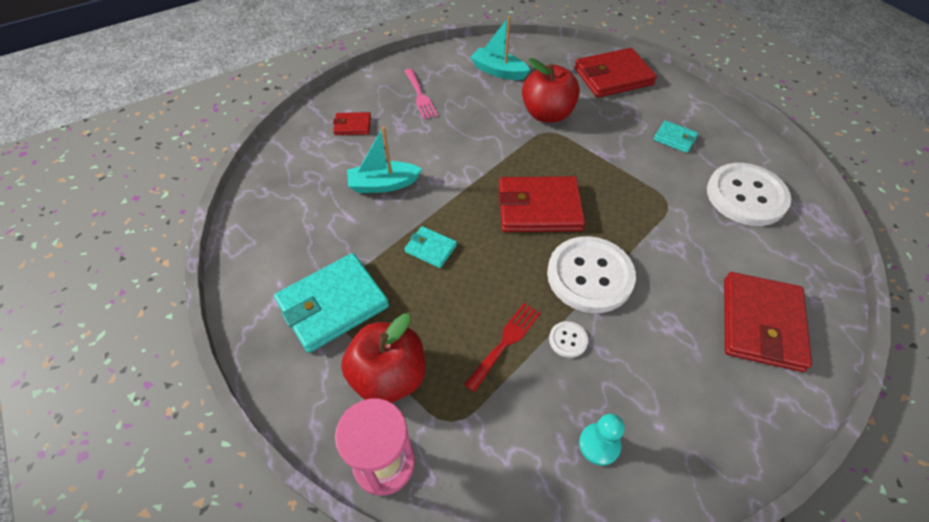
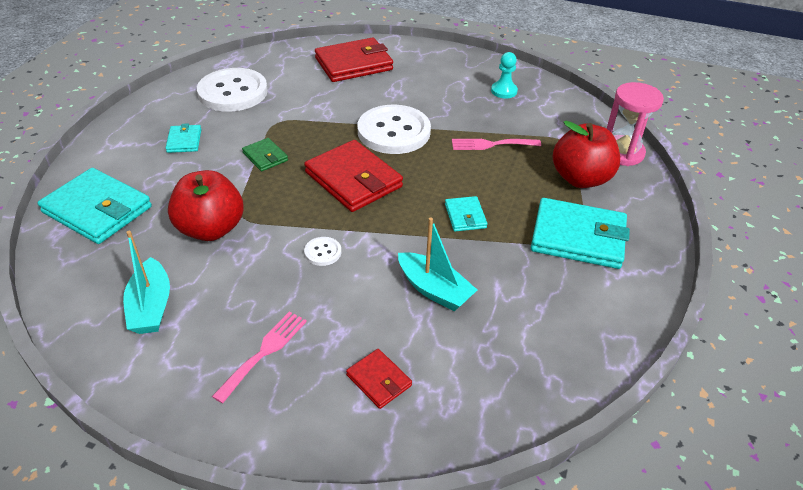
camera: 130 degrees left, 10 degrees down
red fork [464,303,541,392] -> pink fork [452,139,541,150]
white button [549,321,588,358] -> white button moved to [304,237,341,266]
red wallet [574,48,657,98] -> turquoise wallet [38,168,152,244]
none -> green wallet [242,138,288,171]

